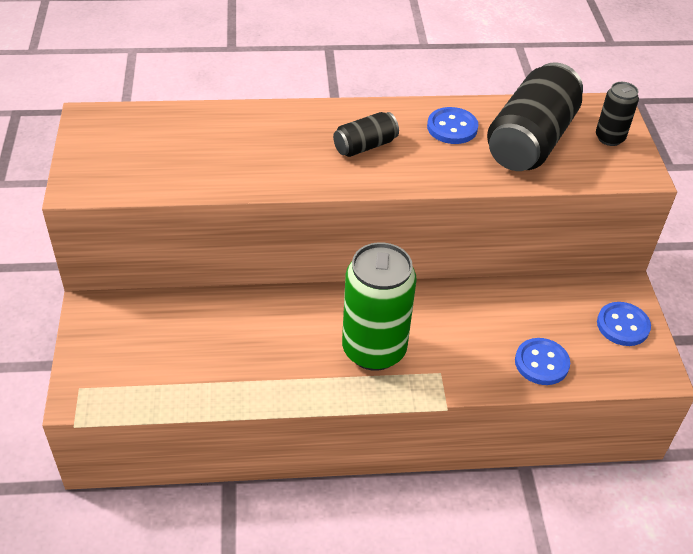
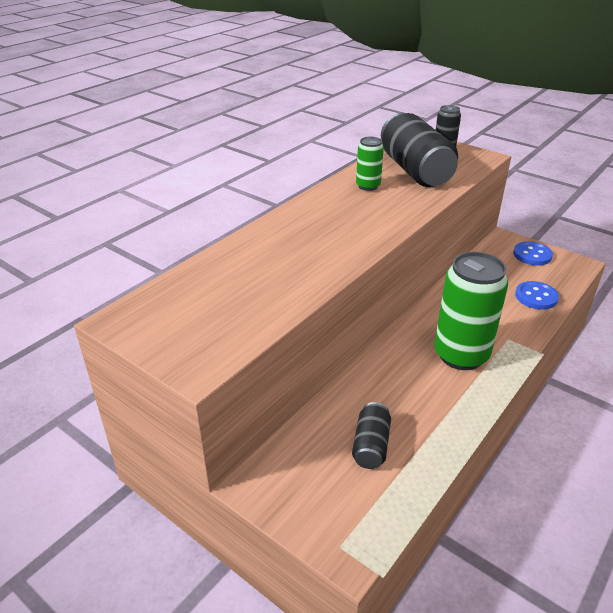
camera: 45 degrees left, 10 degrees down
black can [333,112,399,157] -> black can moved to [352,402,391,469]
blue button [427,107,478,144] -> green can [356,137,384,191]

